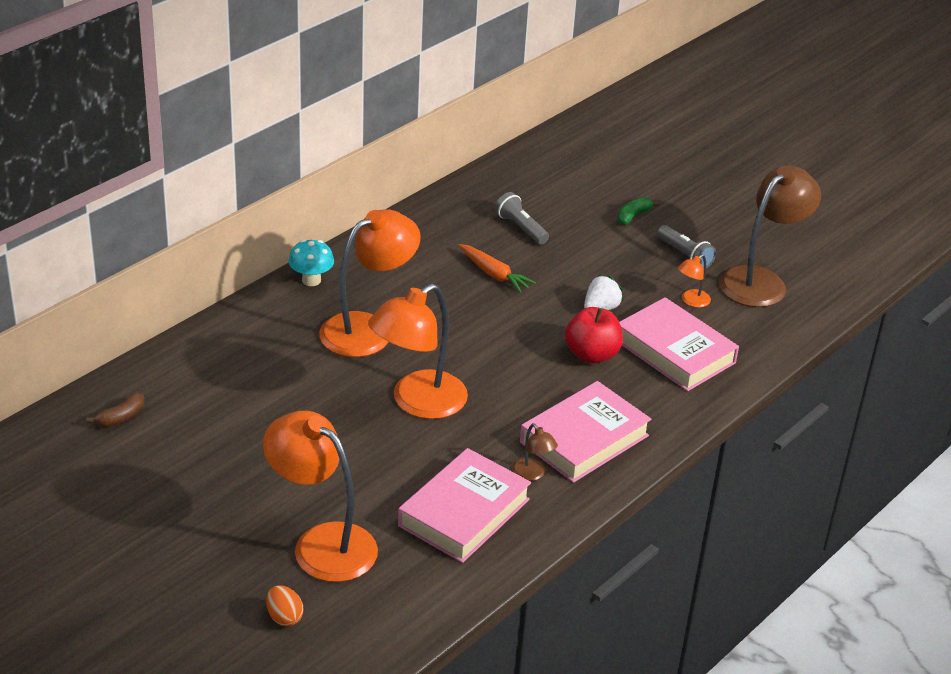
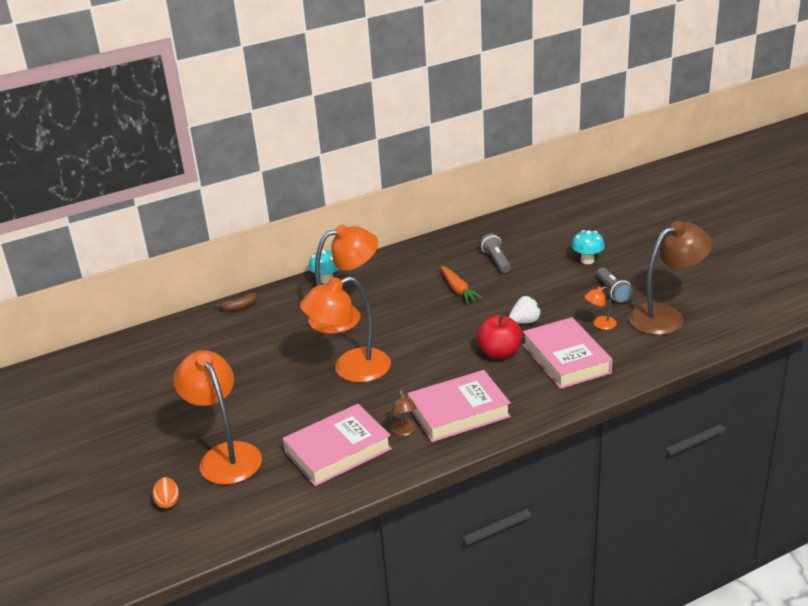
camera: 25 degrees right, 5 degrees down
brown banana [87,393,144,427] -> brown banana moved to [215,293,258,311]
green banana [617,198,659,225] -> turquoise mushroom [571,230,605,264]

